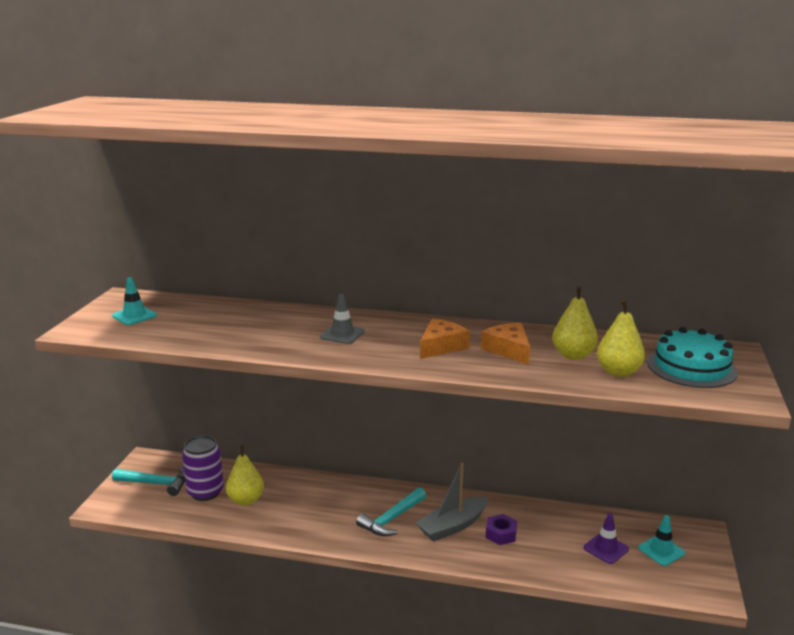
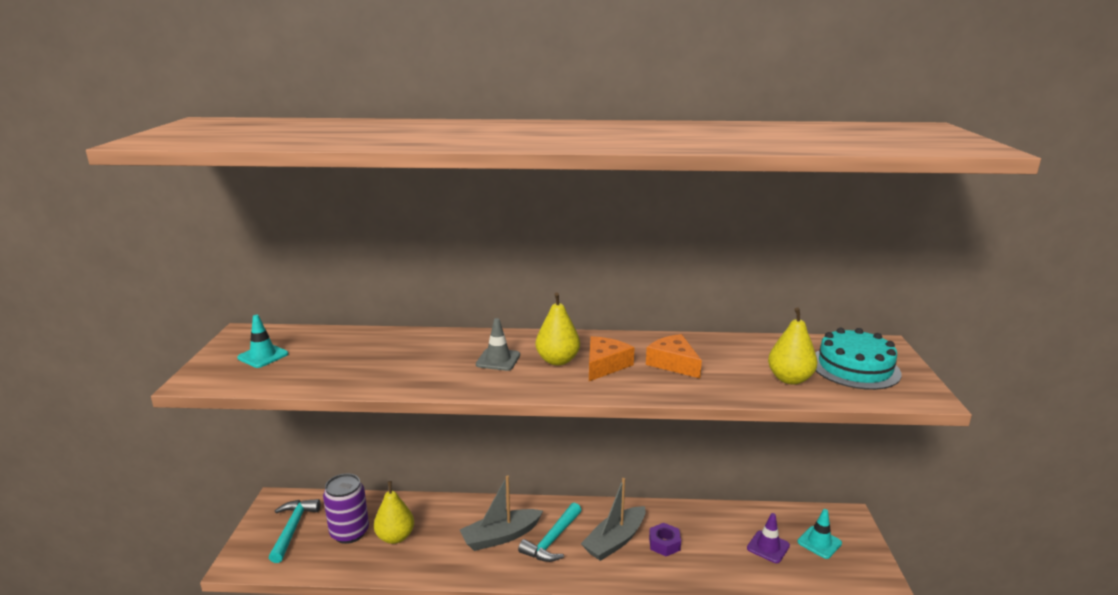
camera: 10 degrees left, 0 degrees up
turquoise hammer [112,467,185,496] -> turquoise hammer turned 90 degrees counterclockwise [269,499,320,563]
yellow pear [552,286,598,360] -> yellow pear moved to [536,292,580,366]
none -> grey boat [460,475,543,551]

